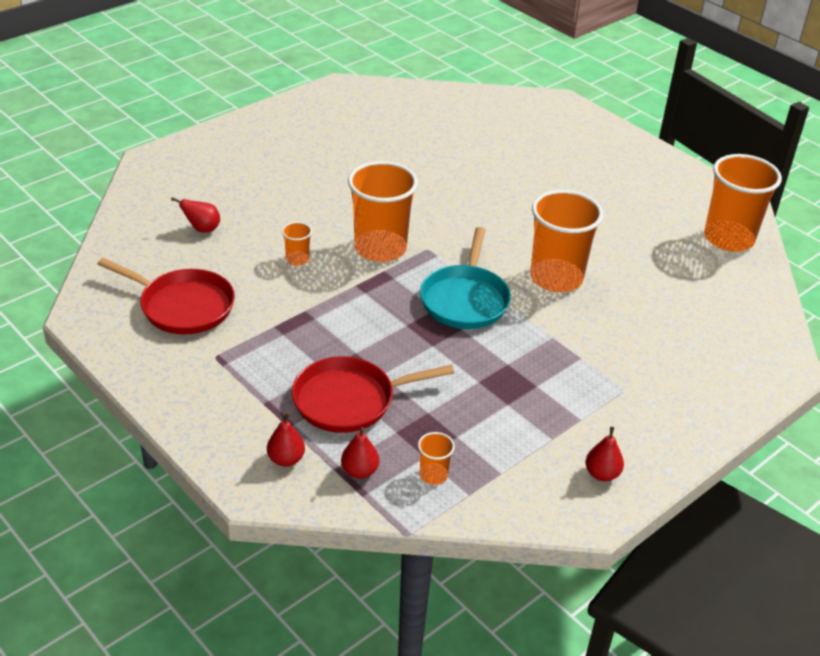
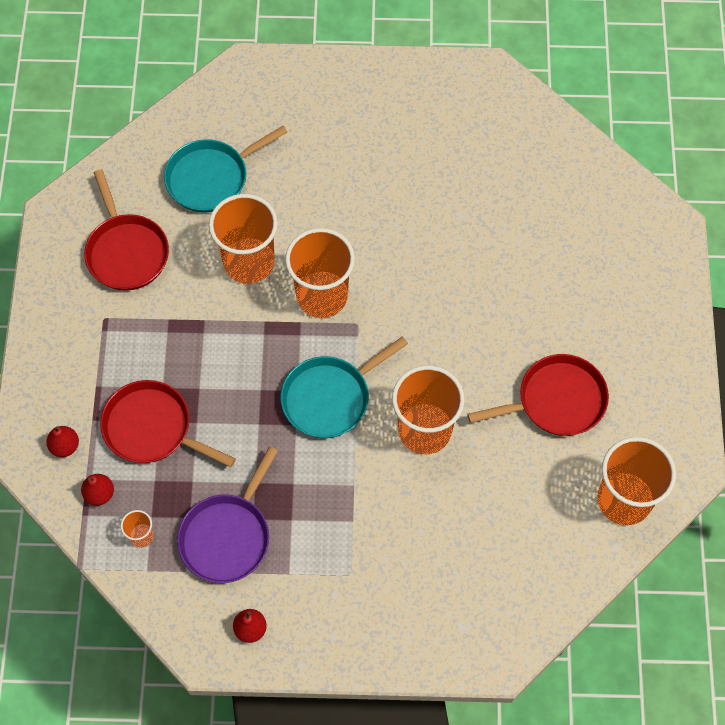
camera: 45 degrees right, 25 degrees up
red pear [171,197,220,233] -> turquoise pan [164,126,287,213]
orange cup [282,222,312,266] -> orange cup [209,194,278,284], size x2.30
none -> purple pan [177,447,278,583]
none -> red pan [467,354,609,436]

